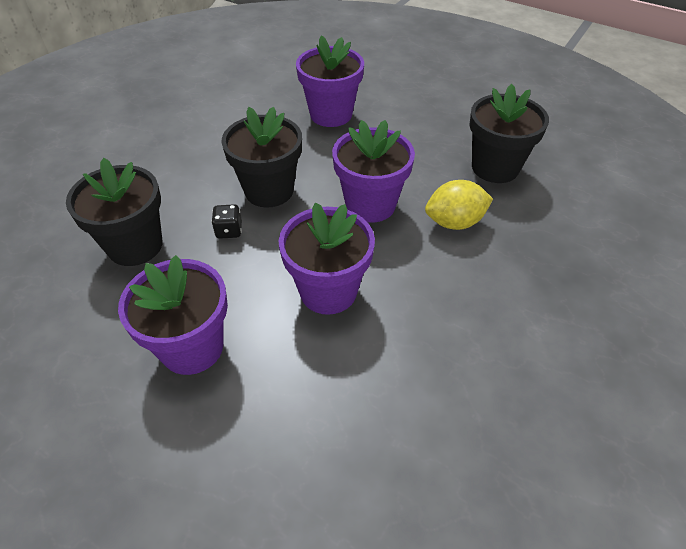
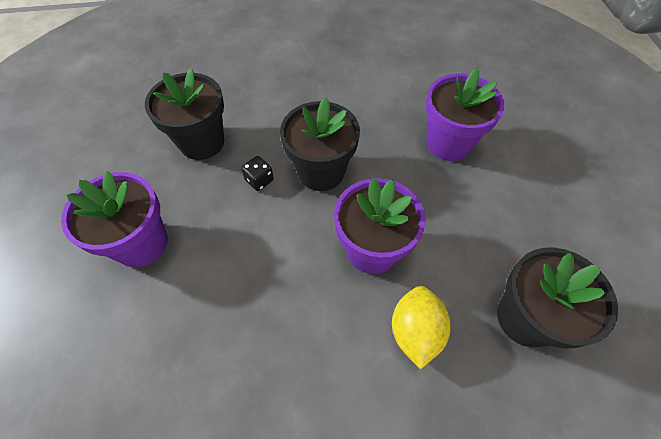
camera: 50 degrees right, 10 degrees up
purple flower pot [279,202,375,315] -> none
yellow lemon [425,180,493,230] -> yellow lemon turned 60 degrees clockwise [392,286,451,369]

